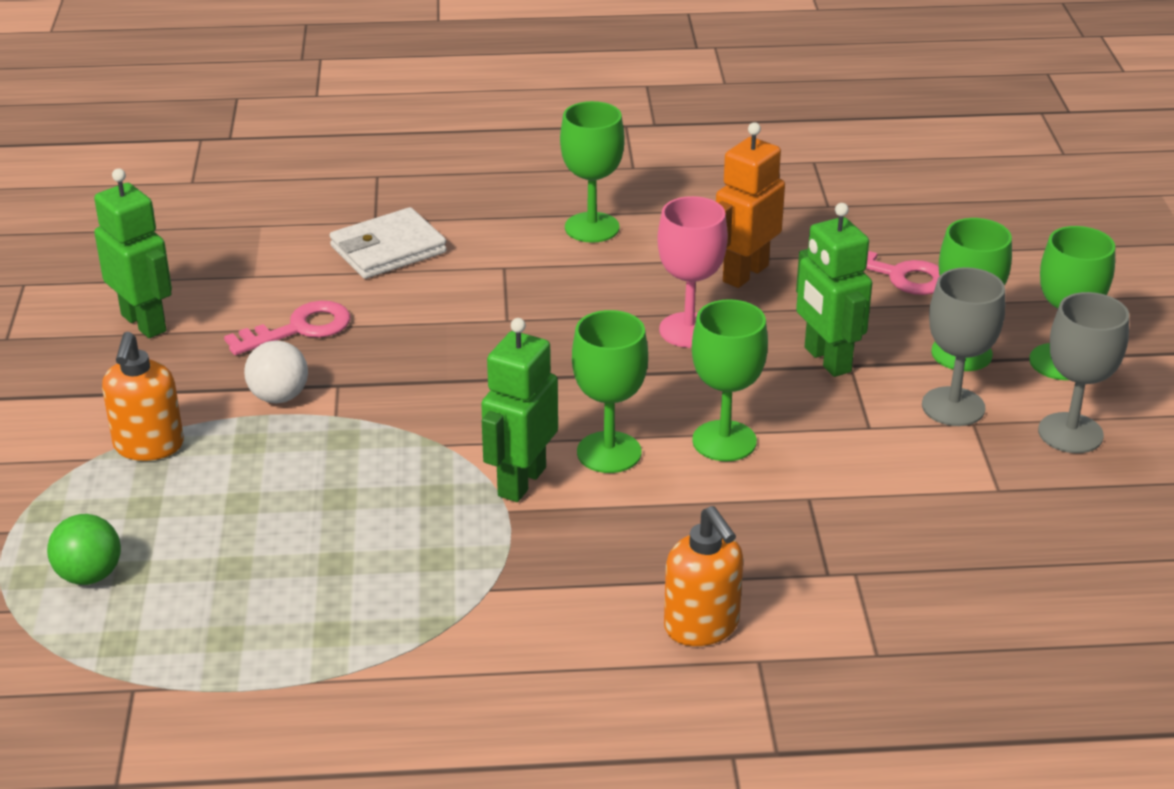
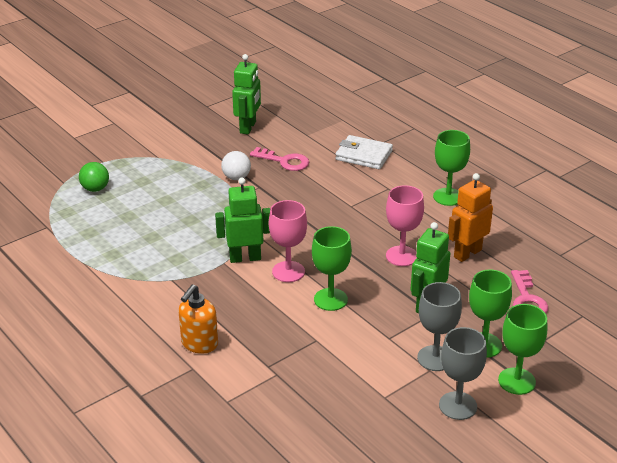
camera: 55 degrees right, 0 degrees up
orange soap dispenser [102,332,184,461] -> none
green goblet [572,310,648,473] -> pink goblet [269,200,307,282]
orange robot [716,122,785,288] -> orange robot turned 45 degrees counterclockwise [448,173,493,262]

